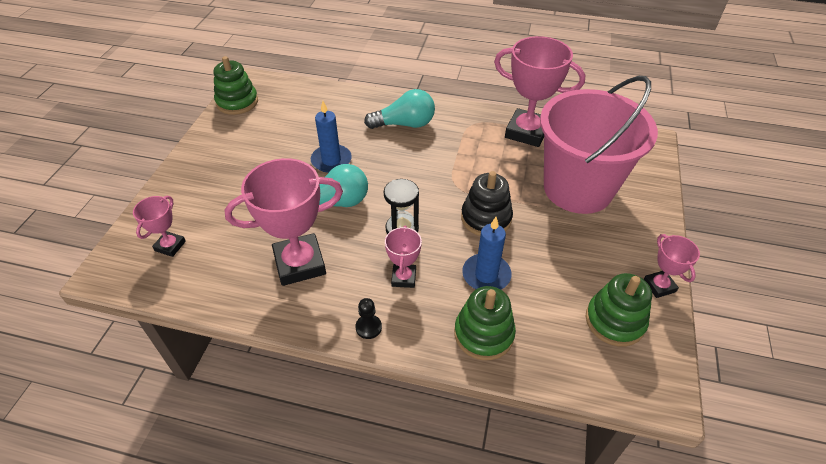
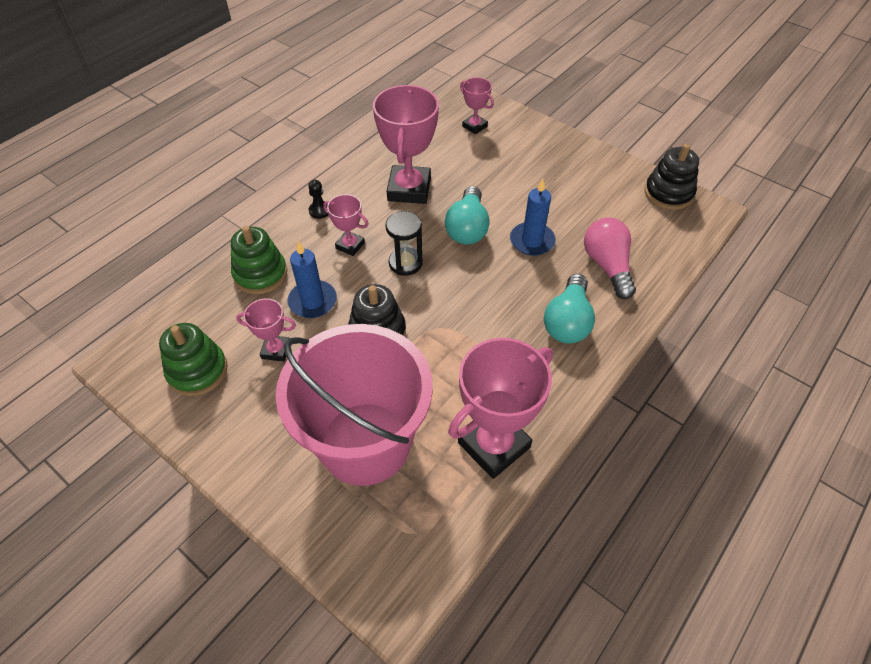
camera: 115 degrees right, 5 degrees up
green stacking toy [213,56,258,115] -> black stacking toy [644,144,699,210]
pink trophy [644,234,700,298] -> pink trophy moved to [236,299,296,361]
none -> pink light bulb [584,217,636,299]

